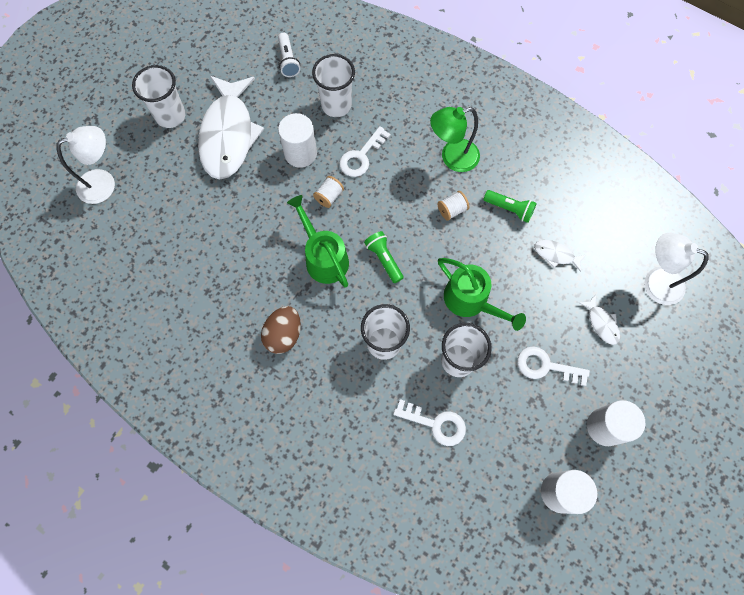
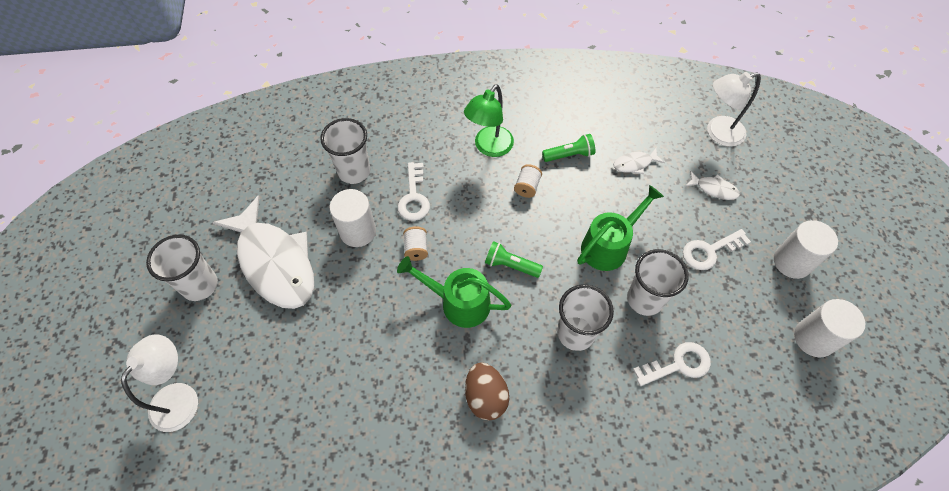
camera: 40 degrees left, 10 degrees down
white flashlight [278,33,300,77] -> none
green watering can [438,258,526,331] -> green watering can turned 45 degrees counterclockwise [577,185,664,271]

